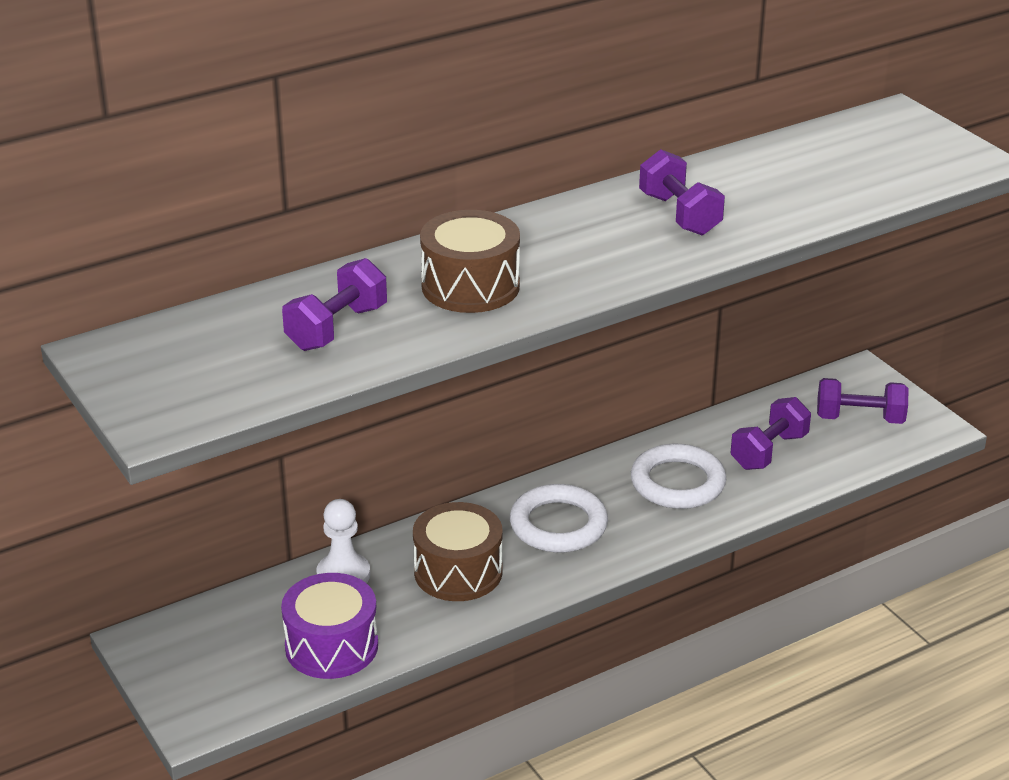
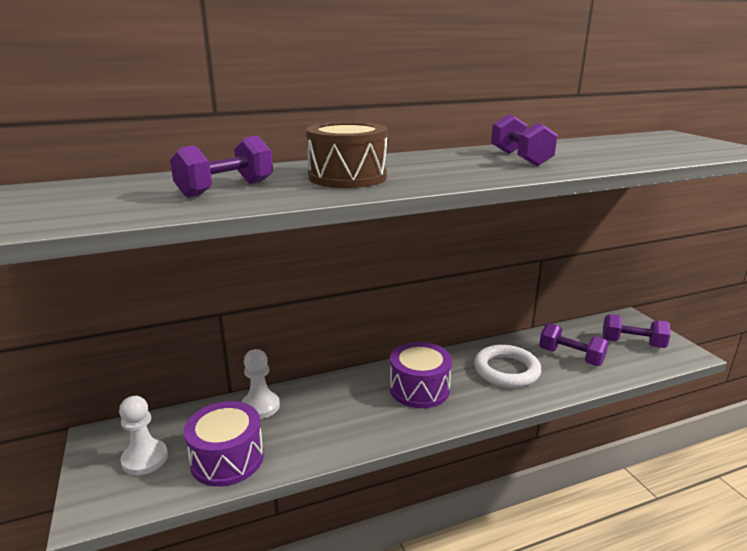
camera: 10 degrees right, 10 degrees down
brown drum [413,502,502,601] -> none
white ring [510,484,608,552] -> purple drum [390,342,452,408]
purple dumbbell [731,397,811,470] -> purple dumbbell turned 75 degrees clockwise [539,323,609,366]
none -> white pawn [119,396,168,475]

